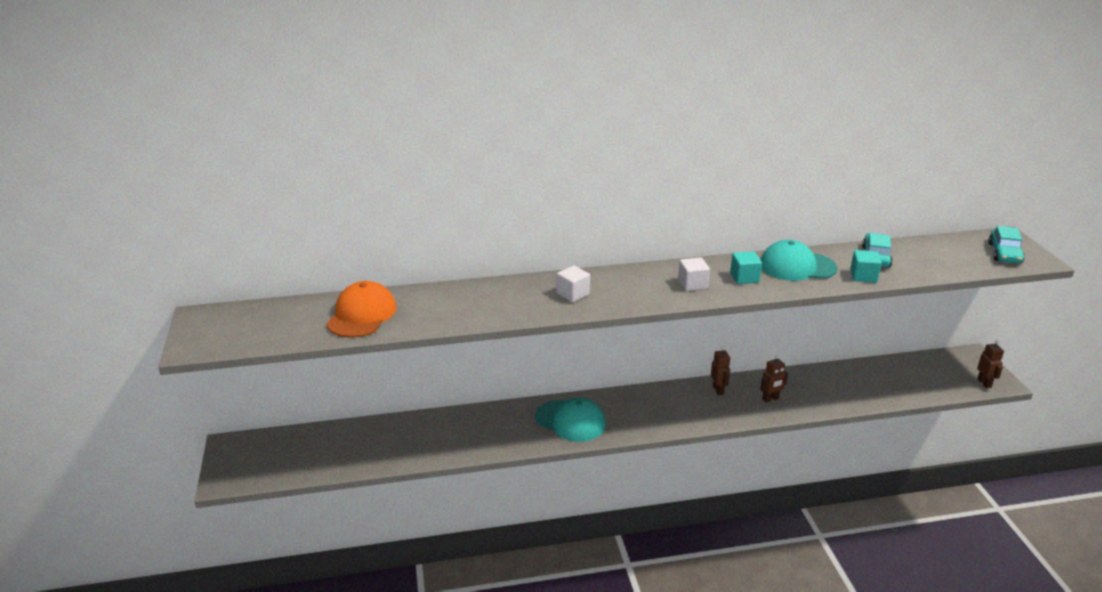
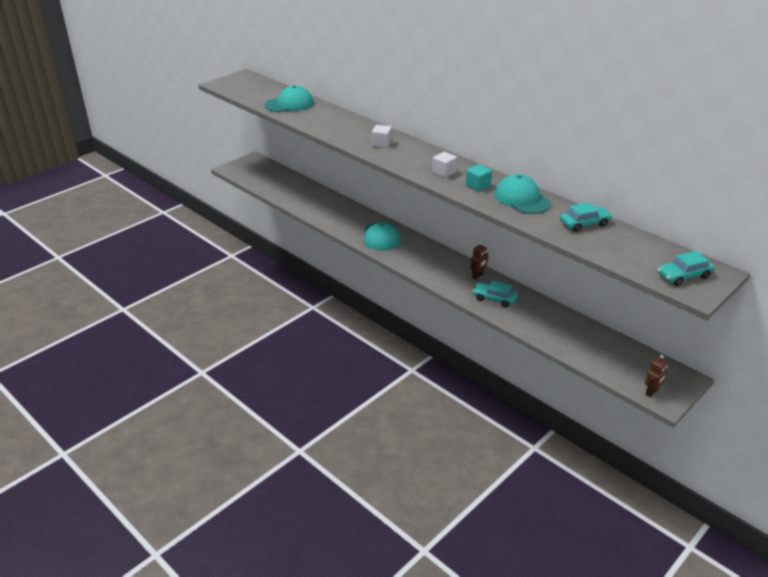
camera: 55 degrees right, 5 degrees up
orange cap [327,281,397,338] -> turquoise cap [264,86,314,112]
brown robot [760,355,788,403] -> turquoise car [473,281,518,307]
turquoise cube [850,250,882,283] -> none

